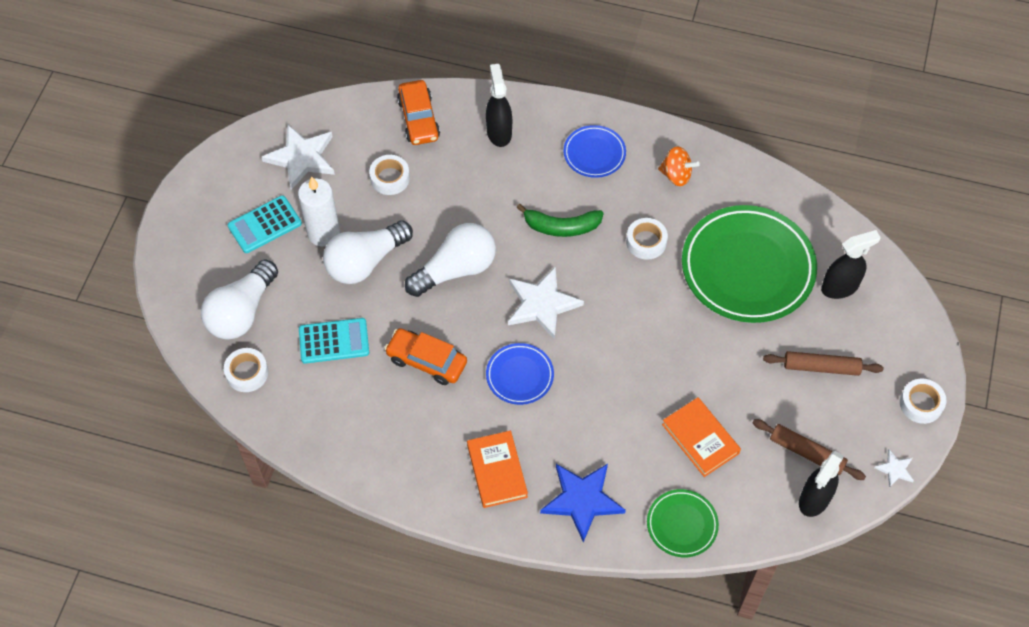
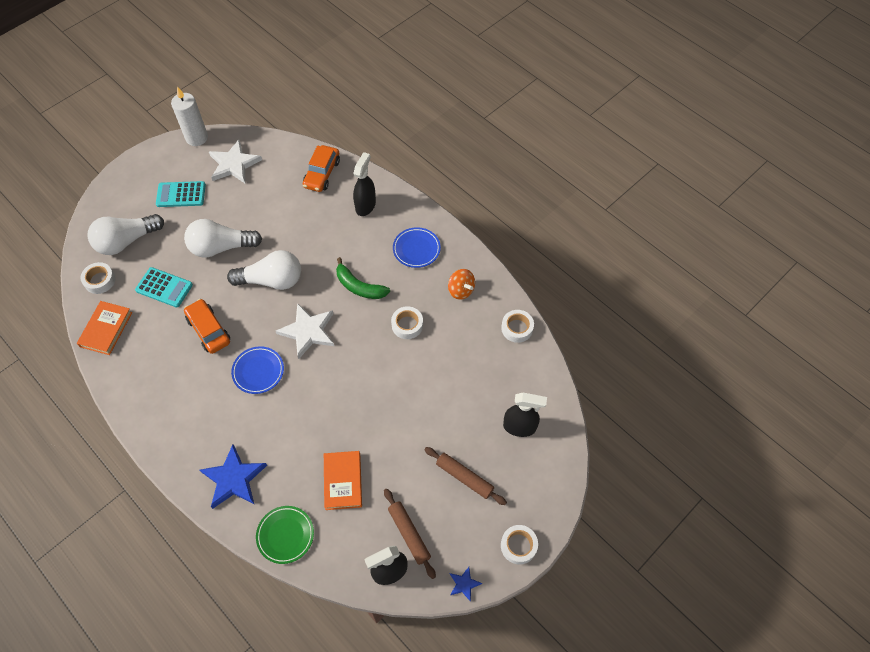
camera: 30 degrees right, 0 degrees up
white candle [298,176,340,246] -> white candle moved to [171,87,208,146]
white tape [369,155,410,195] -> white tape moved to [501,310,534,343]
orange book [467,431,528,508] -> orange book moved to [77,301,132,355]
green plate [682,205,817,323] -> none
white star [874,450,914,488] -> blue star [450,567,482,602]

